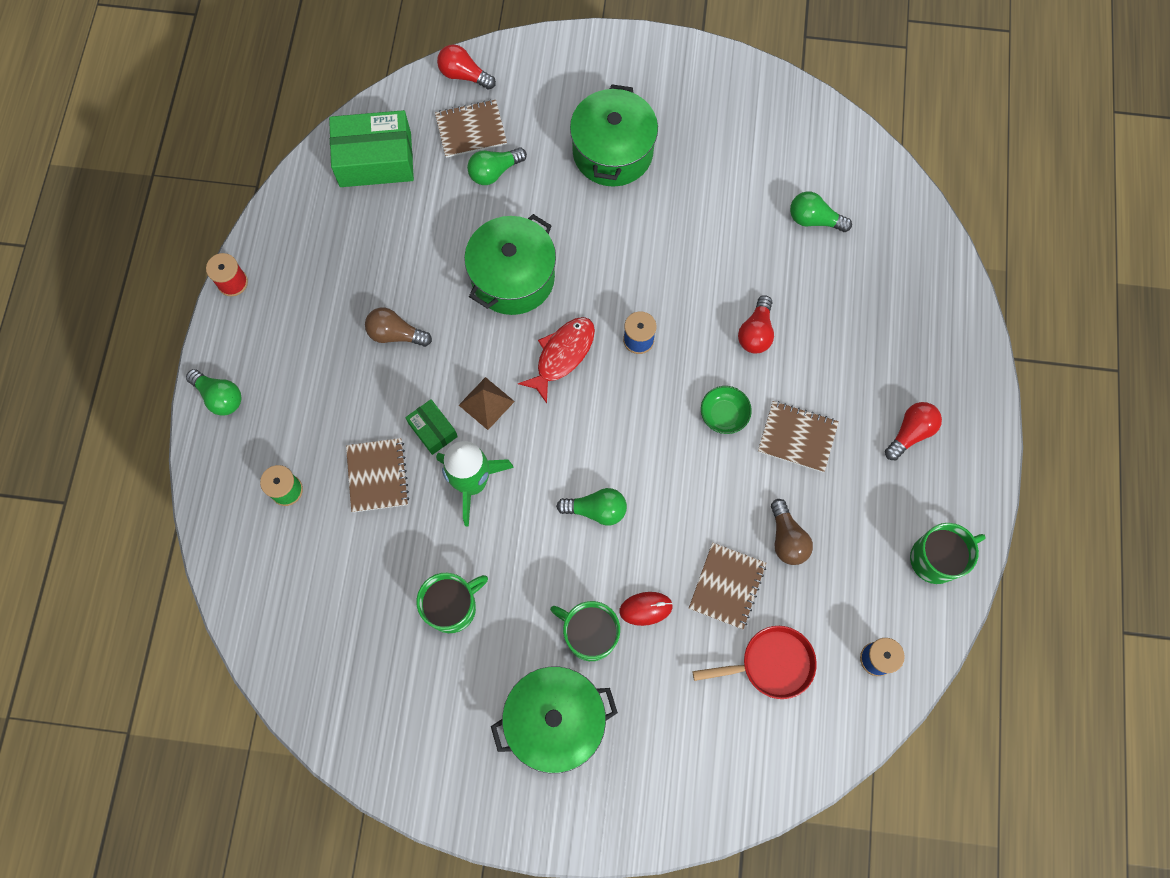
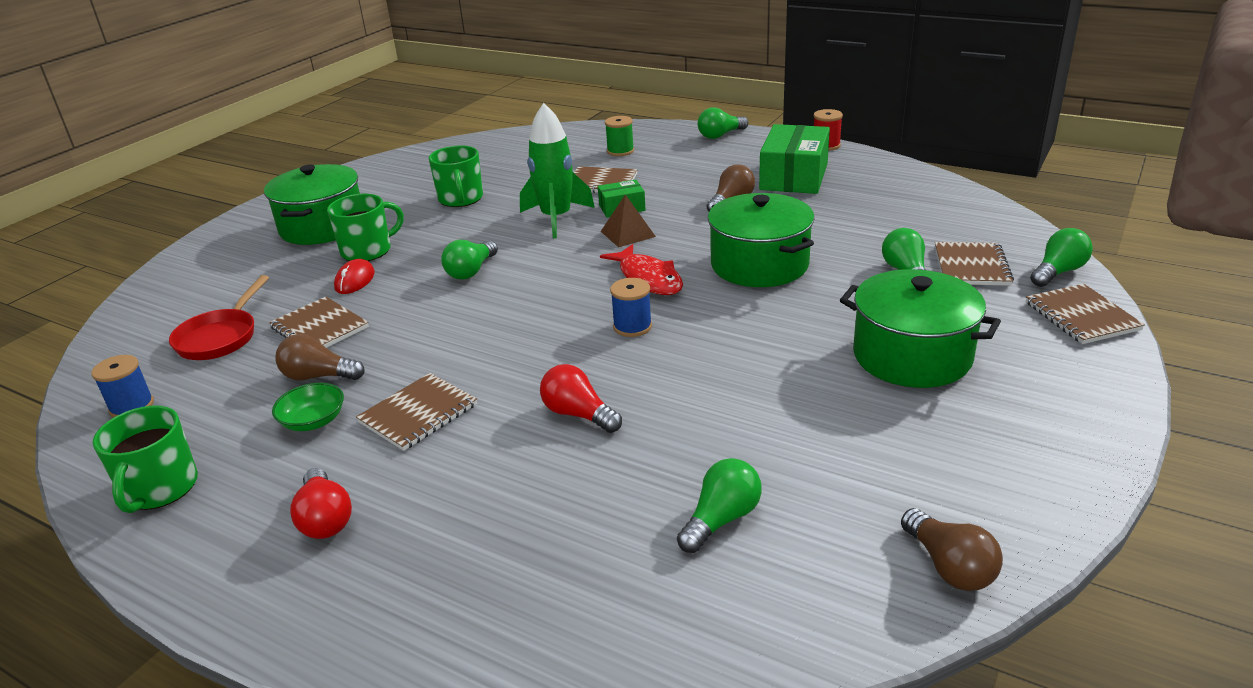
camera: 115 degrees right, 40 degrees down
green box [329,110,414,187] -> green box moved to [759,124,830,194]
red light bulb [437,44,496,90] -> green light bulb [1030,228,1093,287]
green bowl [701,386,752,434] -> green bowl moved to [272,383,344,431]
none -> brown light bulb [901,508,1003,591]
none -> brown notebook [1026,284,1145,344]

